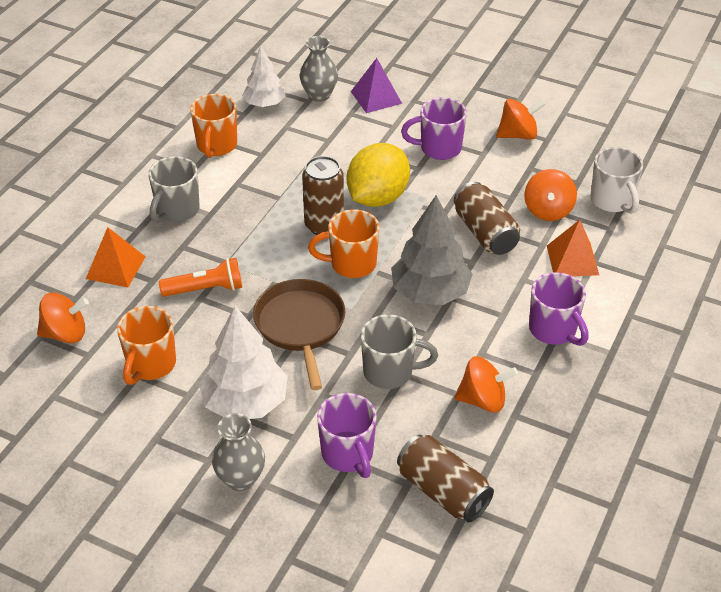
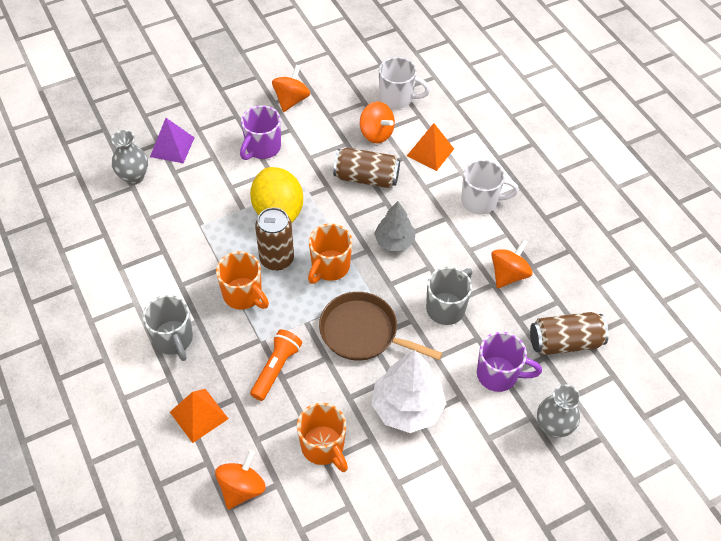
camera: 55 degrees left, 10 degrees up
orange mug [190,94,237,158] -> orange mug moved to [216,251,269,309]
grey vase [212,413,265,491] -> grey vase moved to [537,384,581,438]
white tree [242,46,286,107] -> none
grey tree [391,195,473,305] -> grey tree [374,201,415,251], size x0.63
purple mug [529,272,589,346] -> white mug [461,159,519,214]

